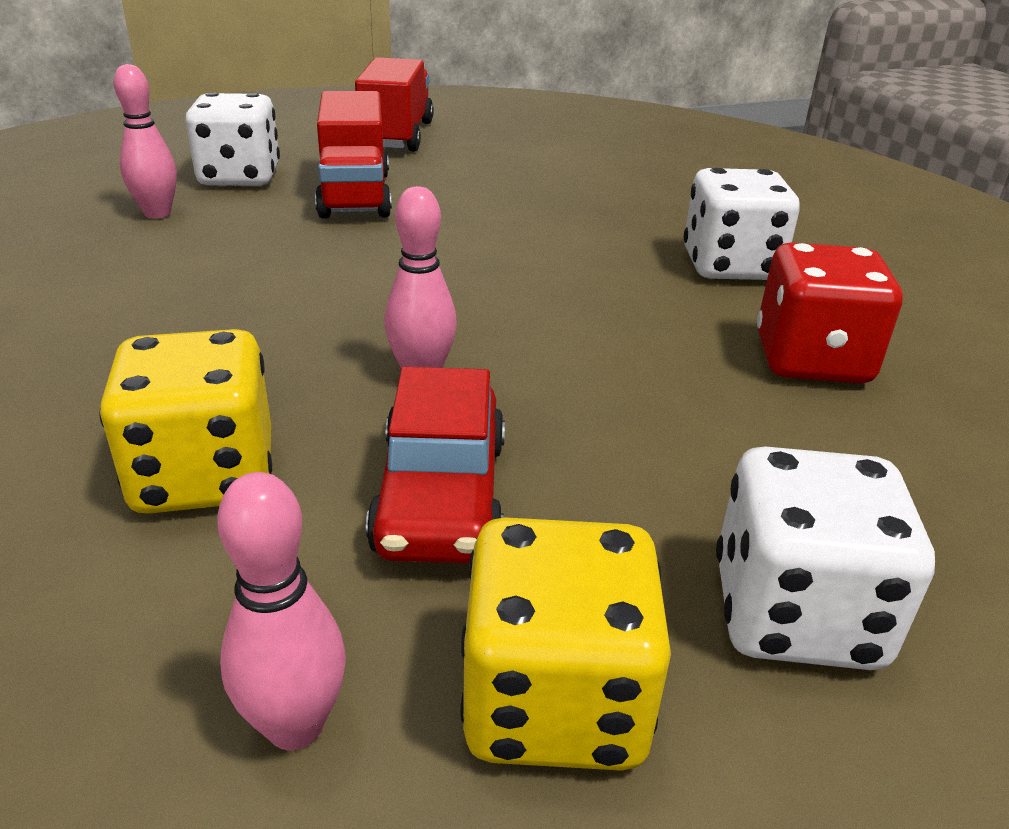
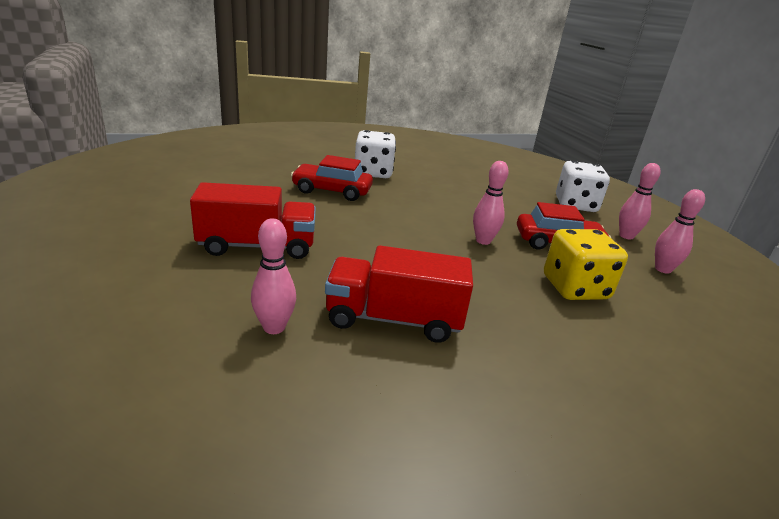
camera: 90 degrees left, 5 degrees down
white dice [185,92,280,186] -> none
red truck [355,57,434,152] -> red truck moved to [325,245,473,343]
yellow dice [461,517,671,771] -> pink bowling pin [619,163,661,239]
red dice [757,242,903,383] -> none
none -> red car [291,155,373,201]

